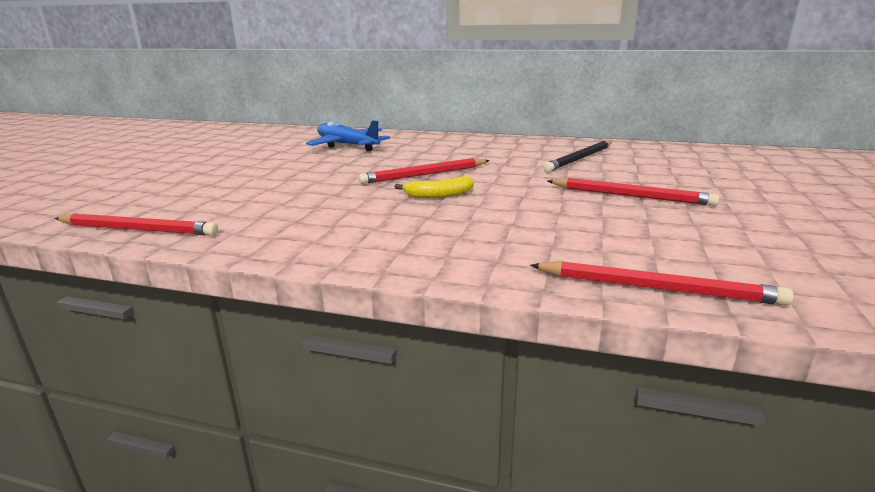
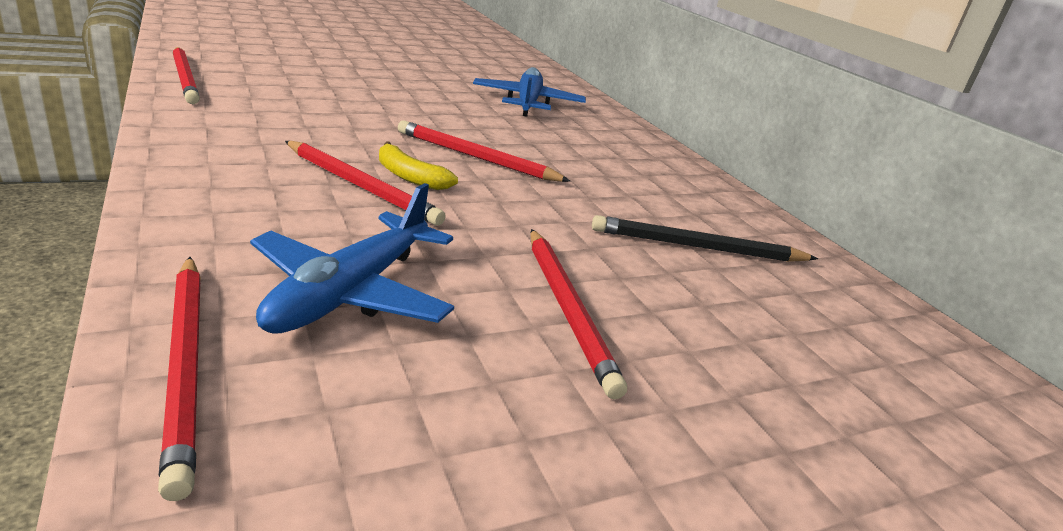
camera: 45 degrees right, 5 degrees up
none -> blue plane [250,183,454,334]
none -> red pencil [285,141,446,226]

